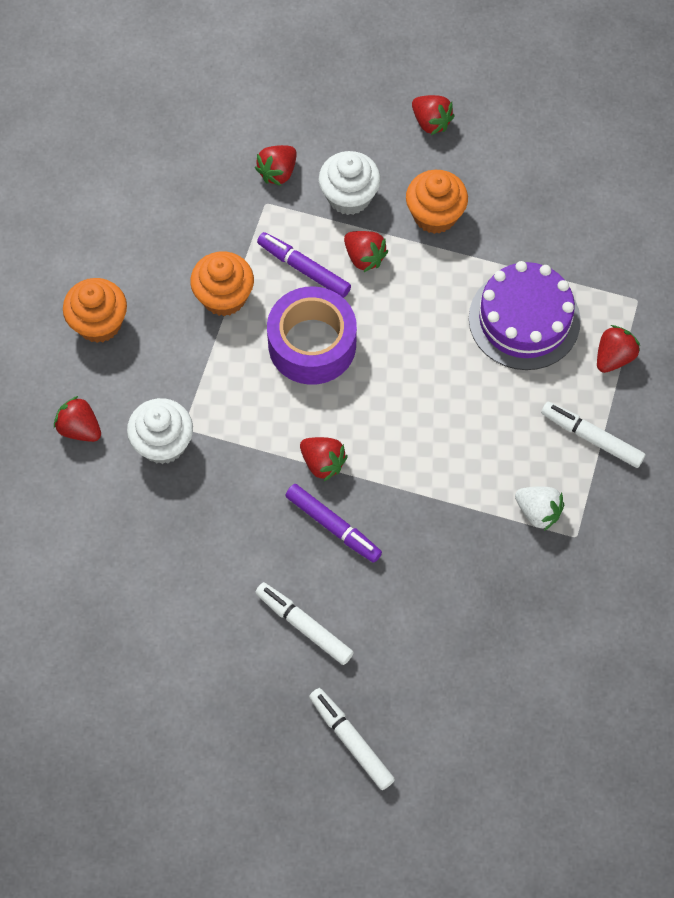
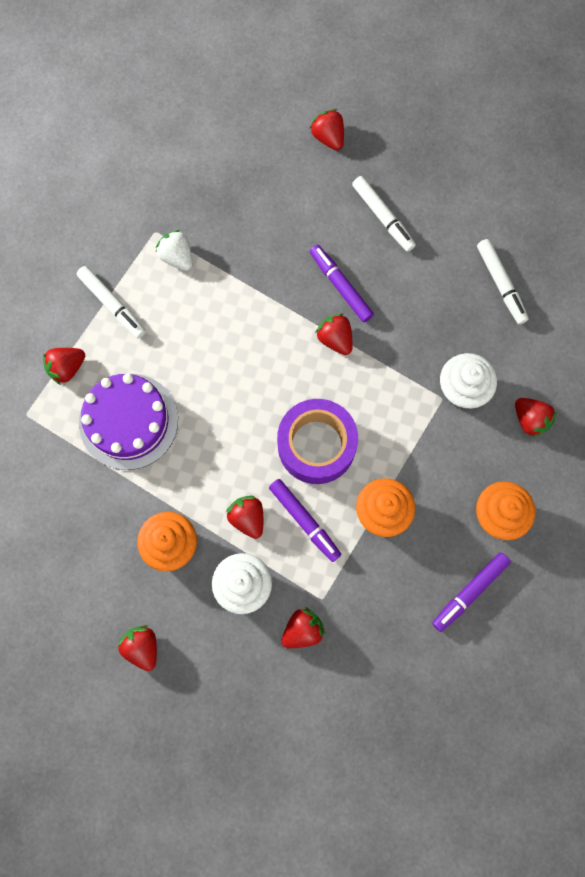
camera: 165 degrees left, 10 degrees up
white marker [309,688,395,790] -> white marker moved to [477,239,529,324]
none -> red strawberry [310,109,344,150]
none -> purple marker [432,553,511,632]

